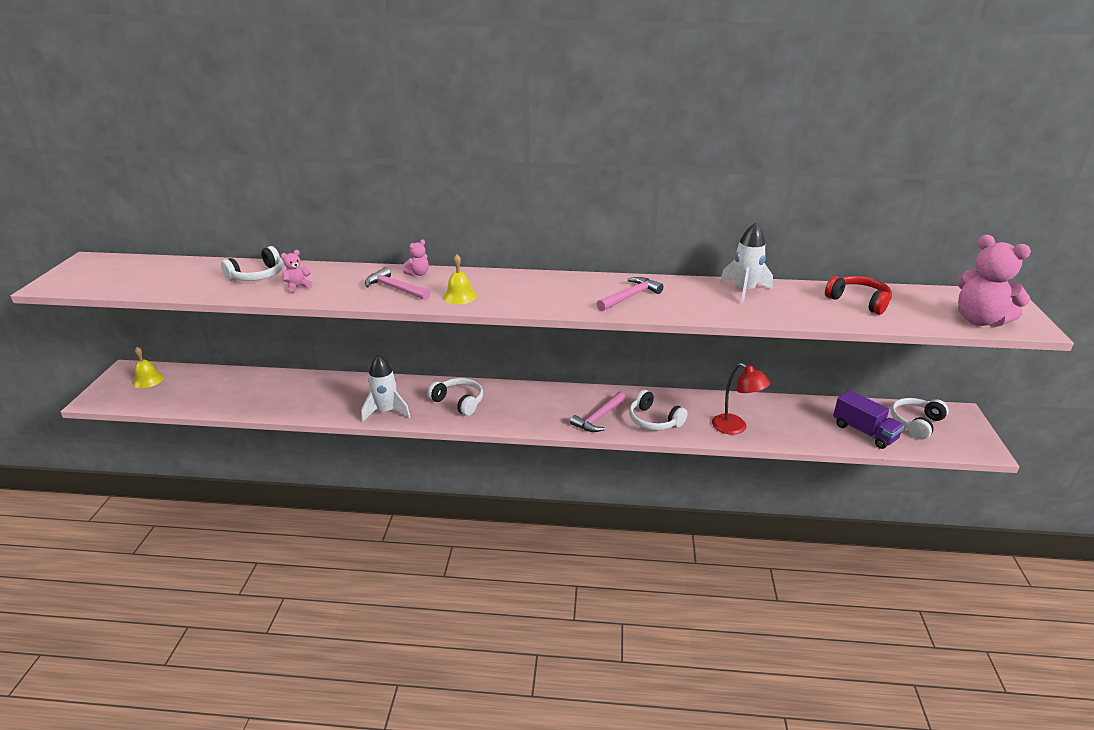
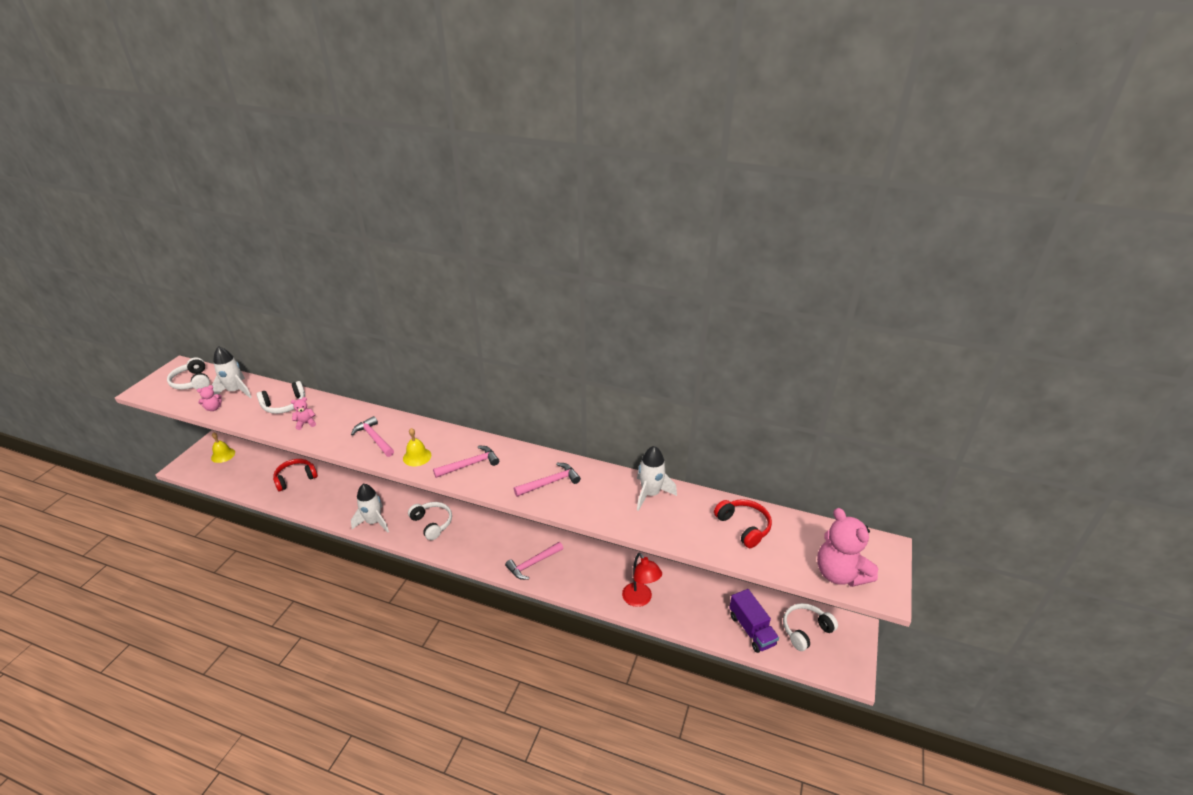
camera: 15 degrees right, 5 degrees up
pink teddy bear [403,240,429,276] -> pink teddy bear moved to [197,385,222,411]
white headphones [629,390,688,431] -> white headphones moved to [167,357,210,390]
none -> white rocket [212,346,252,398]
none -> red headphones [273,459,318,491]
none -> pink hammer [433,446,499,478]

